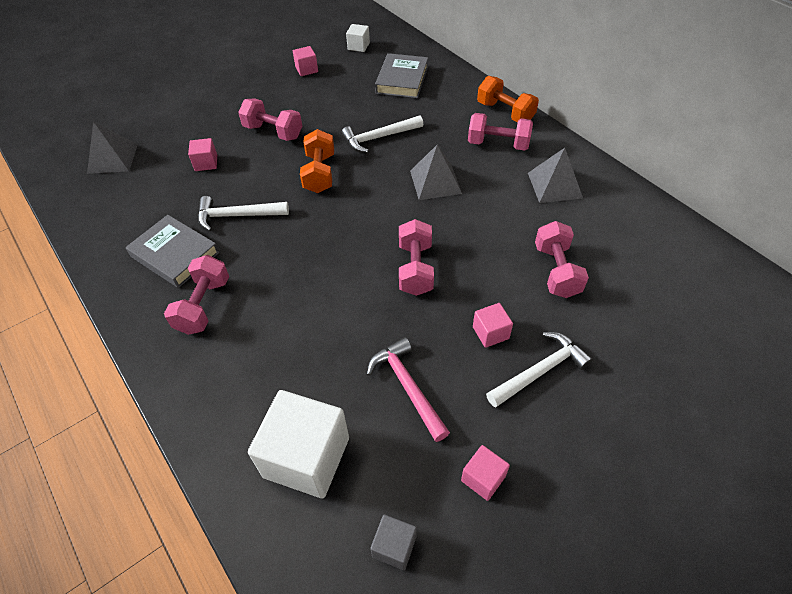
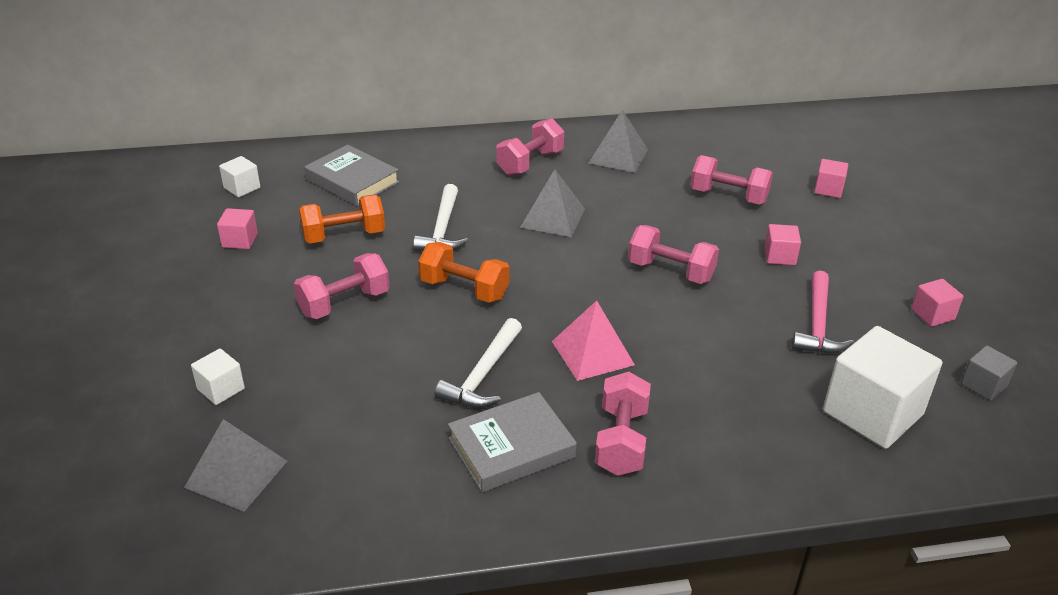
camera: 65 degrees left, 15 degrees down
pink dumbbell [164,255,229,335] -> pink dumbbell turned 60 degrees clockwise [595,372,651,476]
pink cube [188,138,217,171] -> pink cube moved to [814,159,848,198]
pink hammer [367,337,450,442] -> pink hammer turned 75 degrees counterclockwise [792,271,854,353]
orange dumbbell [477,76,539,123] -> orange dumbbell moved to [299,194,385,243]
white hammer [486,332,593,408] -> none
none -> white cube [191,349,245,405]
none -> pink pyramid [552,300,635,381]

